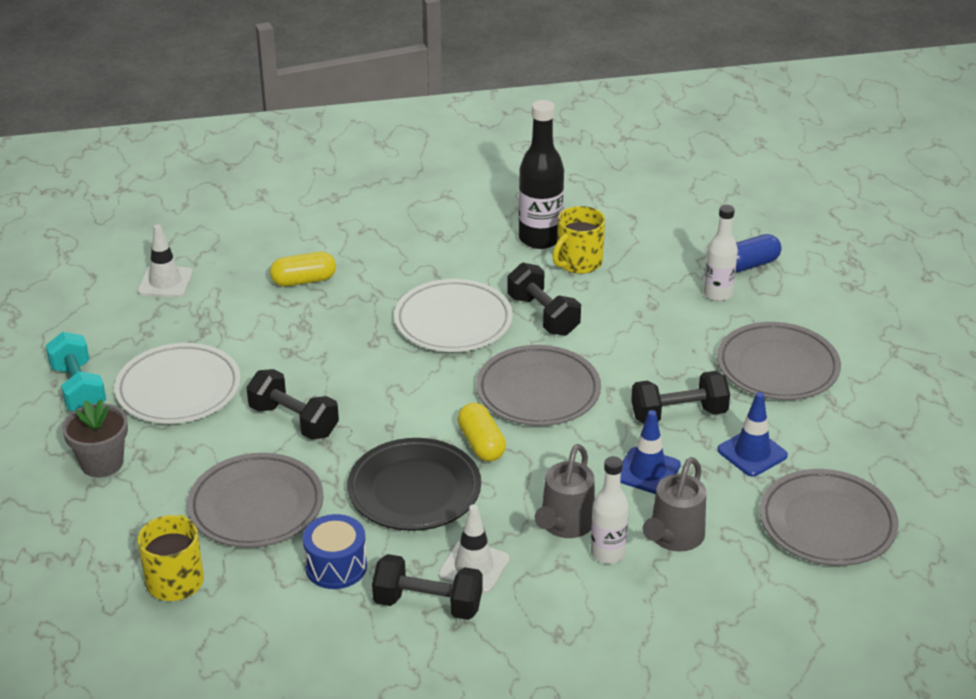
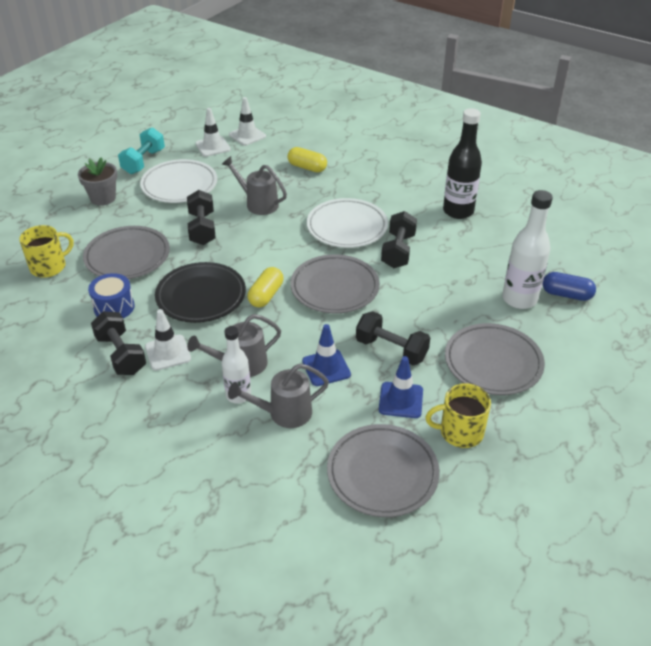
camera: 45 degrees right, 5 degrees up
yellow mug [552,206,605,274] -> yellow mug moved to [426,383,491,448]
white bottle [704,205,738,301] -> white bottle [502,190,553,309], size x1.56
none -> white traffic cone [195,108,231,157]
none -> grey watering can [222,156,287,215]

